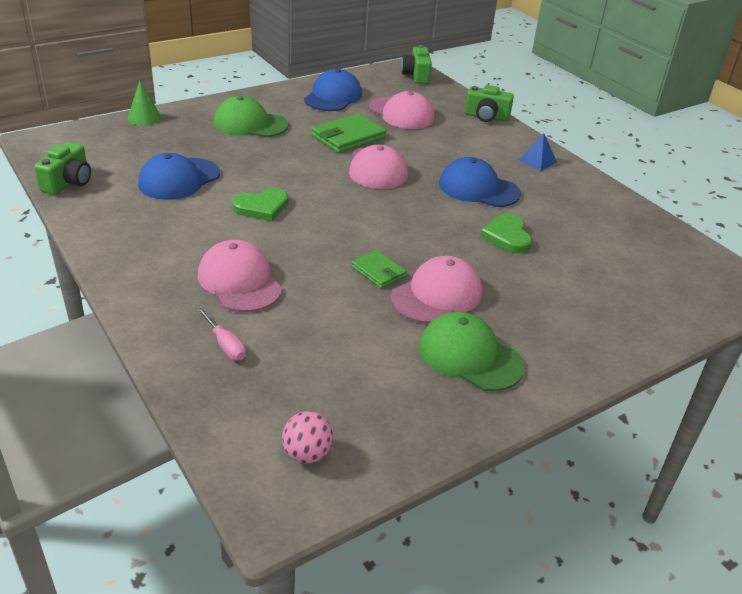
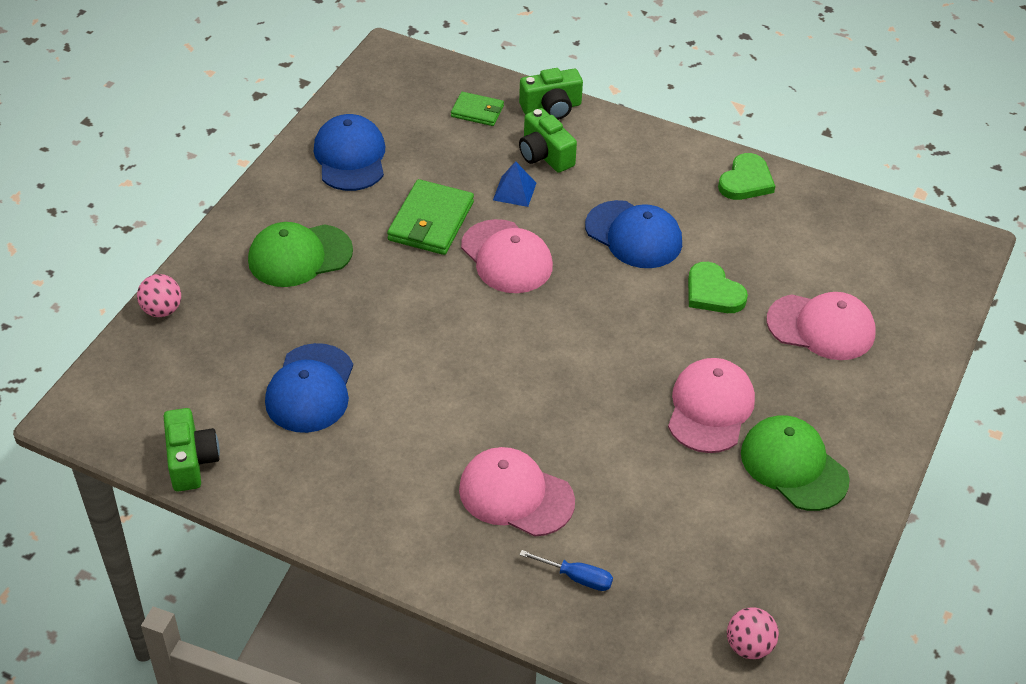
camera: 30 degrees left, 10 degrees up
green cone [127,80,162,126] -> pink ball [137,274,181,317]
pink screwdriver [197,308,246,361] -> blue screwdriver [519,550,613,591]
green heart [232,188,288,221] -> green heart moved to [718,153,775,200]
green wallet [351,250,407,288] -> green wallet moved to [451,92,504,126]
pink cap [369,91,434,129] -> pink cap moved to [767,292,876,360]
green camera [401,45,432,84] -> green camera moved to [519,108,577,173]
green cap [419,312,525,391] -> green cap turned 45 degrees clockwise [741,416,850,511]
blue cap [439,157,521,207] -> blue cap turned 135 degrees counterclockwise [585,200,682,268]
blue pyramid [519,133,557,171] -> blue pyramid moved to [493,161,536,207]

